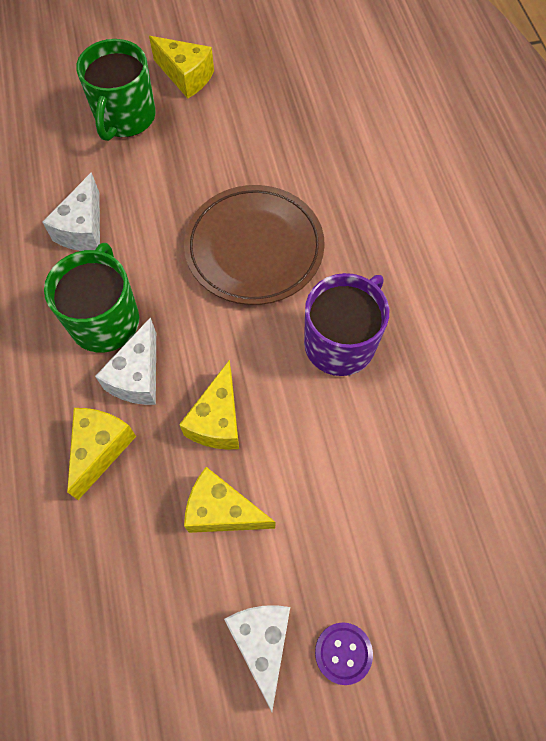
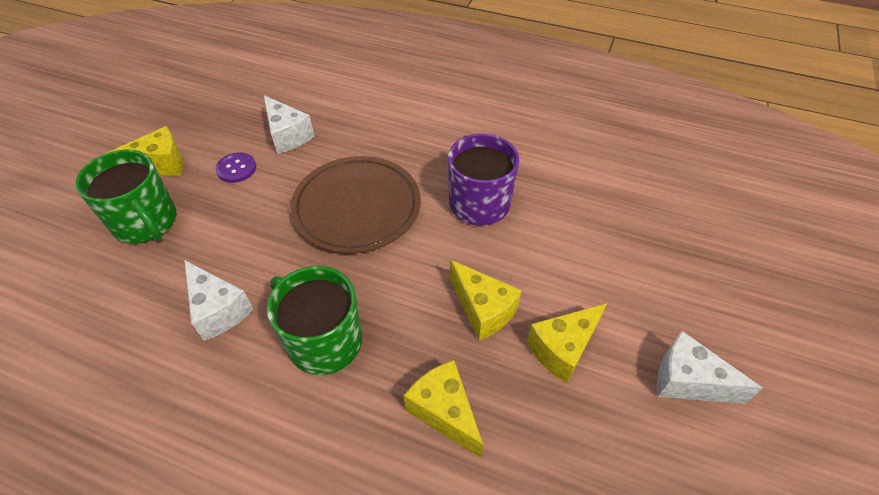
camera: 55 degrees left, 15 degrees down
white cheese [95,317,156,405] -> white cheese moved to [263,95,314,154]
purple button [315,622,373,685] -> purple button moved to [215,152,256,183]

